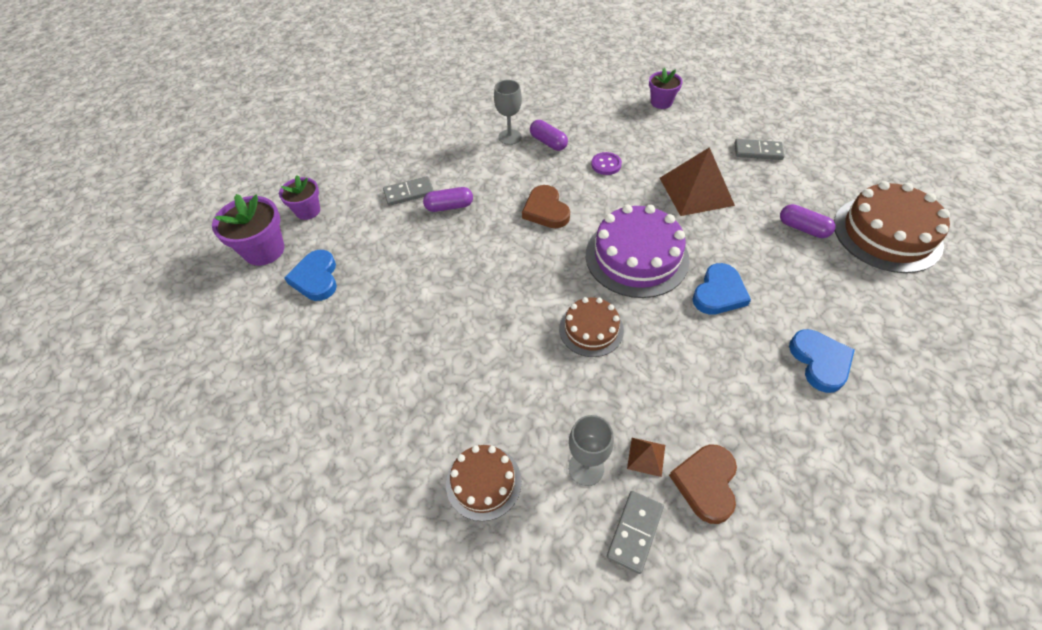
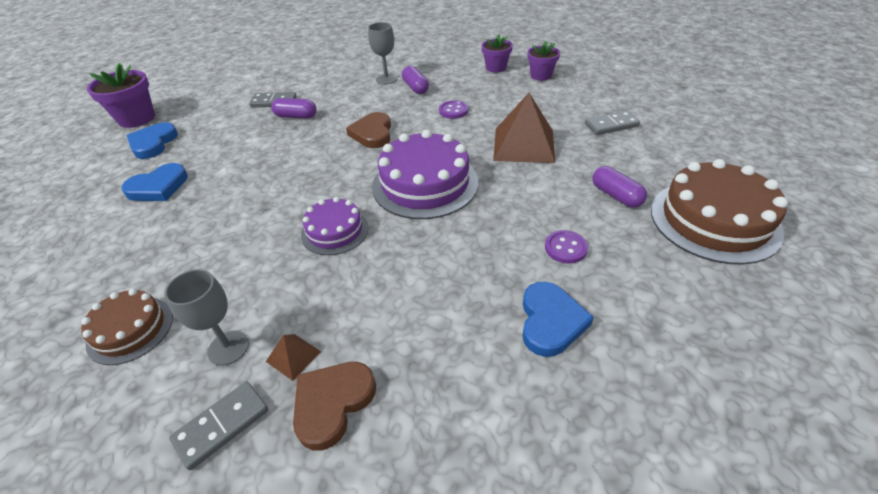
camera: 20 degrees right, 10 degrees down
purple flower pot [279,175,320,220] -> purple flower pot moved to [481,34,513,73]
brown cake [559,297,624,357] -> purple cake [301,197,369,255]
blue heart [692,263,751,315] -> blue heart moved to [122,163,188,201]
grey domino [735,139,784,160] -> grey domino turned 45 degrees counterclockwise [585,111,640,135]
none -> purple button [545,230,588,264]

